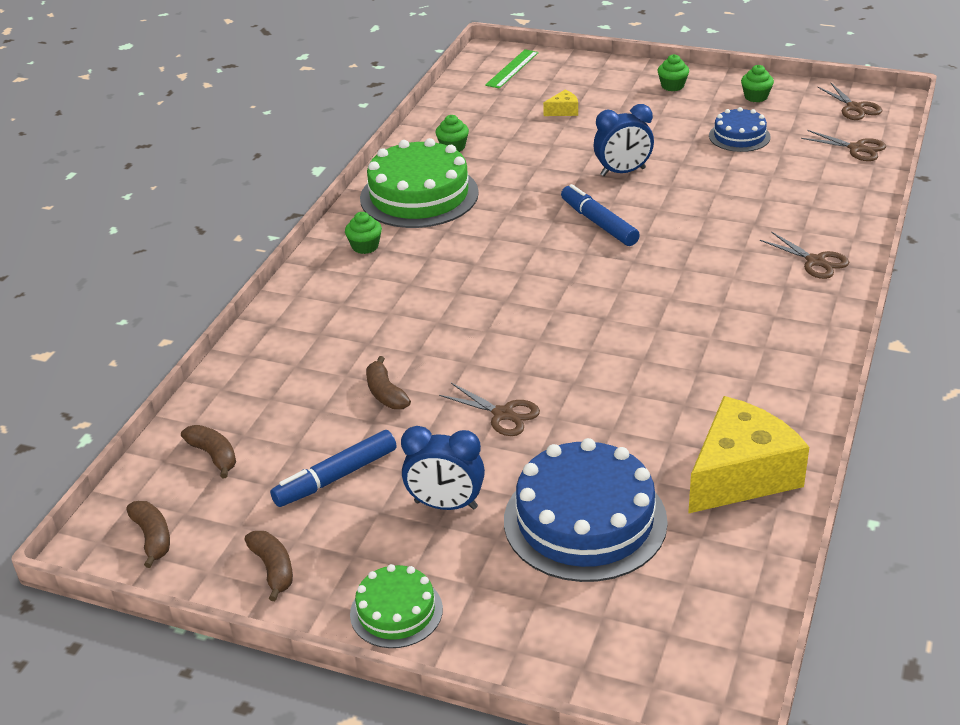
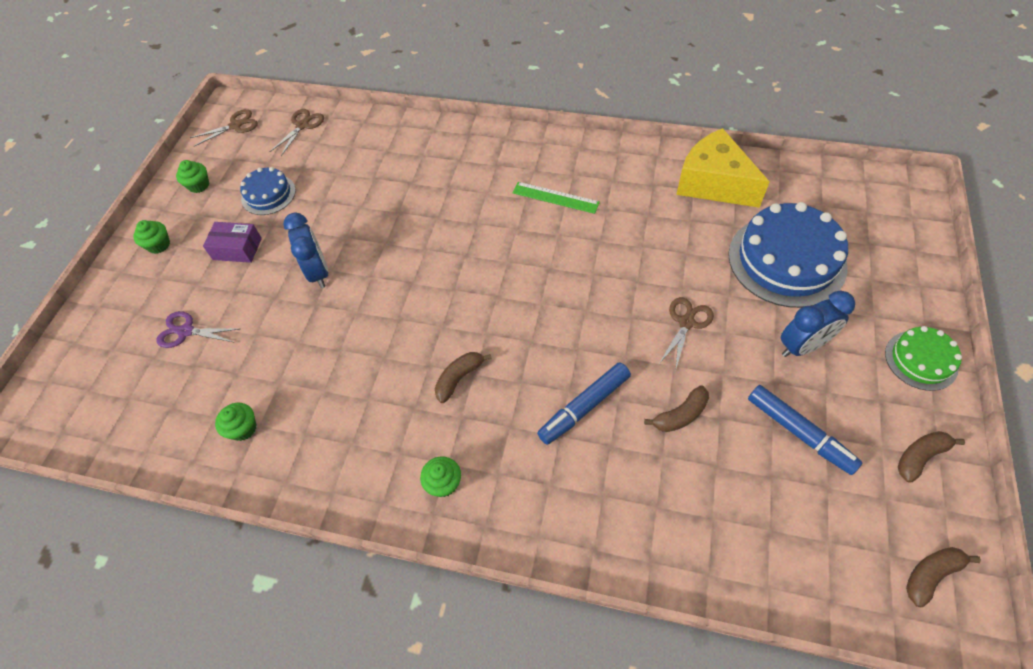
camera: 95 degrees left, 20 degrees up
brown banana [181,425,236,478] -> brown banana moved to [435,352,492,403]
green cake [360,138,479,228] -> none
blue clock [401,426,485,510] -> blue clock turned 60 degrees clockwise [781,290,855,357]
green ruler [485,49,539,89] -> green ruler moved to [513,182,600,214]
yellow cheese [543,90,578,116] -> purple scissors [157,311,239,348]
blue marker [561,184,640,246] -> blue marker moved to [537,362,631,445]
brown scissors [760,232,849,279] -> none
none -> purple box [203,222,262,263]

